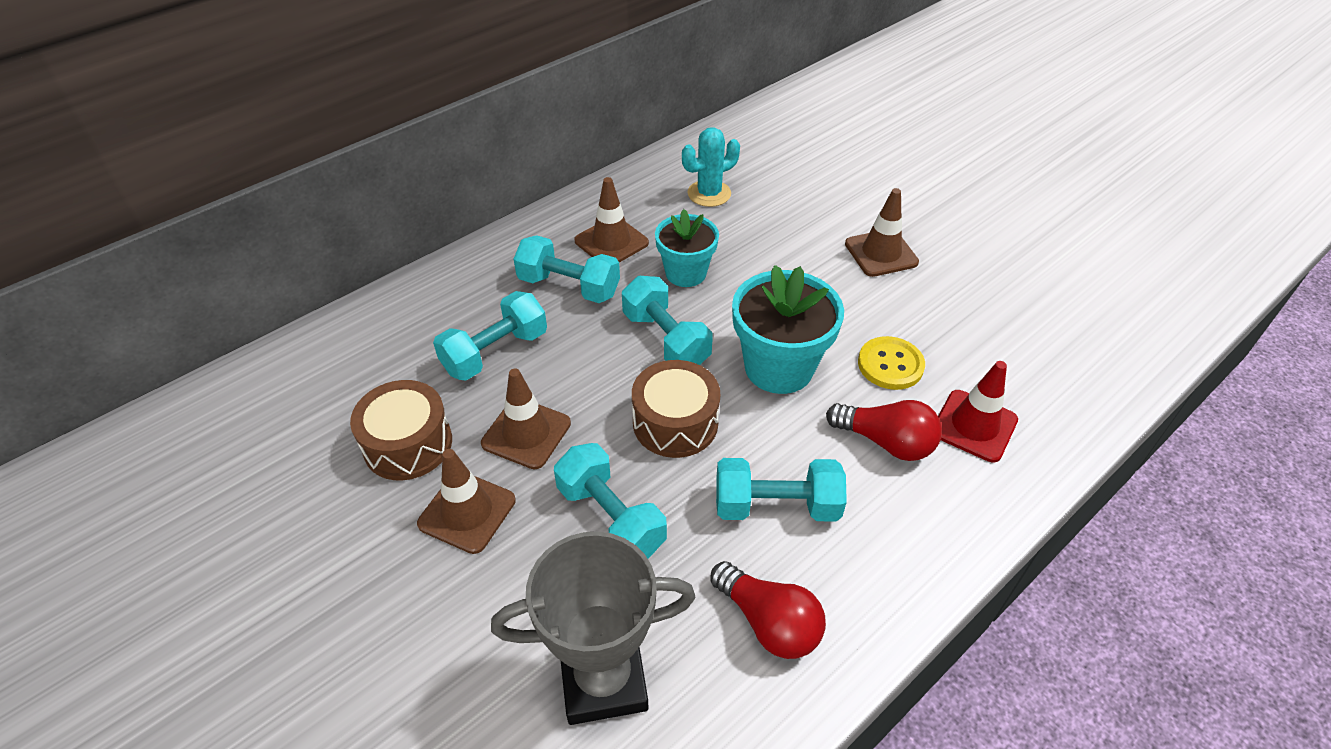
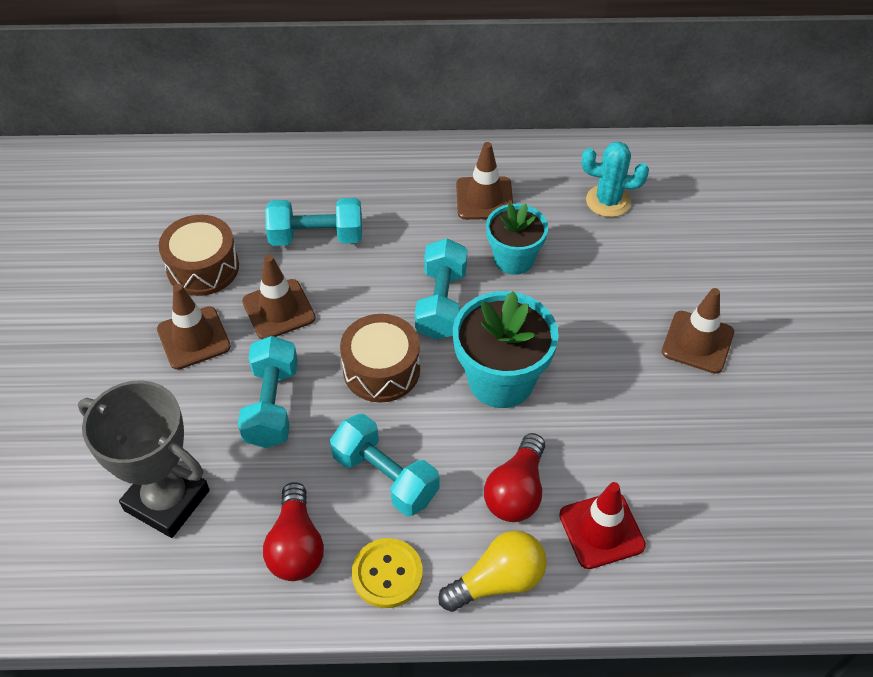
camera: 40 degrees right, 5 degrees up
turquoise dumbbell [514,235,620,303] -> none
red light bulb [826,400,942,461] -> red light bulb turned 45 degrees clockwise [484,433,545,522]
yellow button [858,336,925,390] -> yellow button moved to [352,538,423,608]
none -> yellow light bulb [438,530,547,612]

